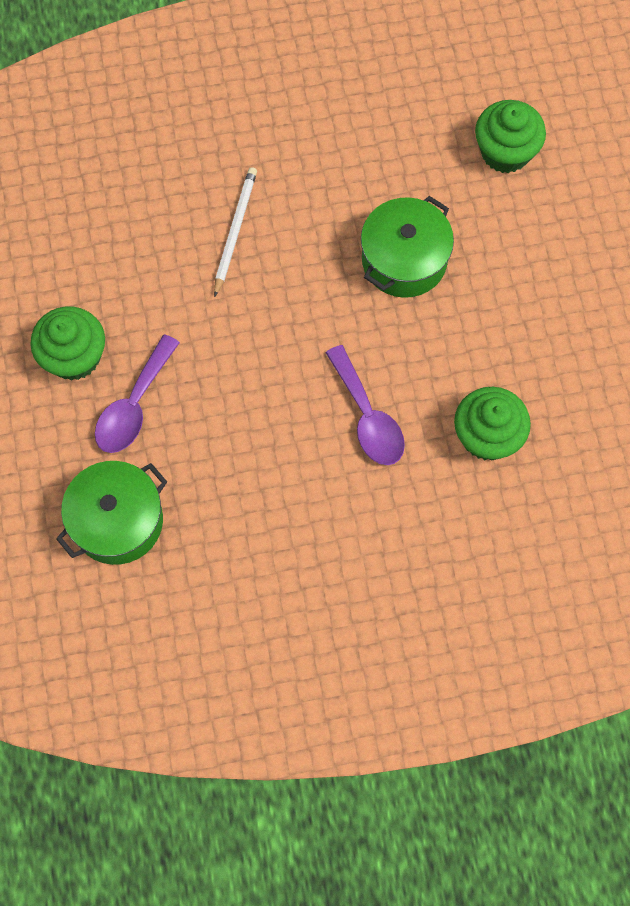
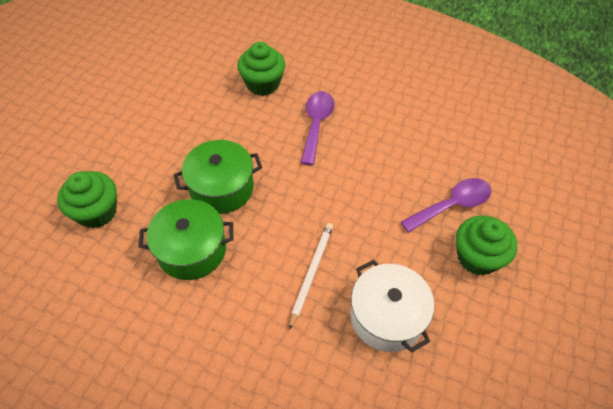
camera: 145 degrees left, 15 degrees down
green pot [56,461,167,565] -> green pot moved to [138,199,233,280]
white pencil [214,167,257,297] -> white pencil turned 150 degrees clockwise [289,223,333,330]
none -> white pot [350,260,434,352]

